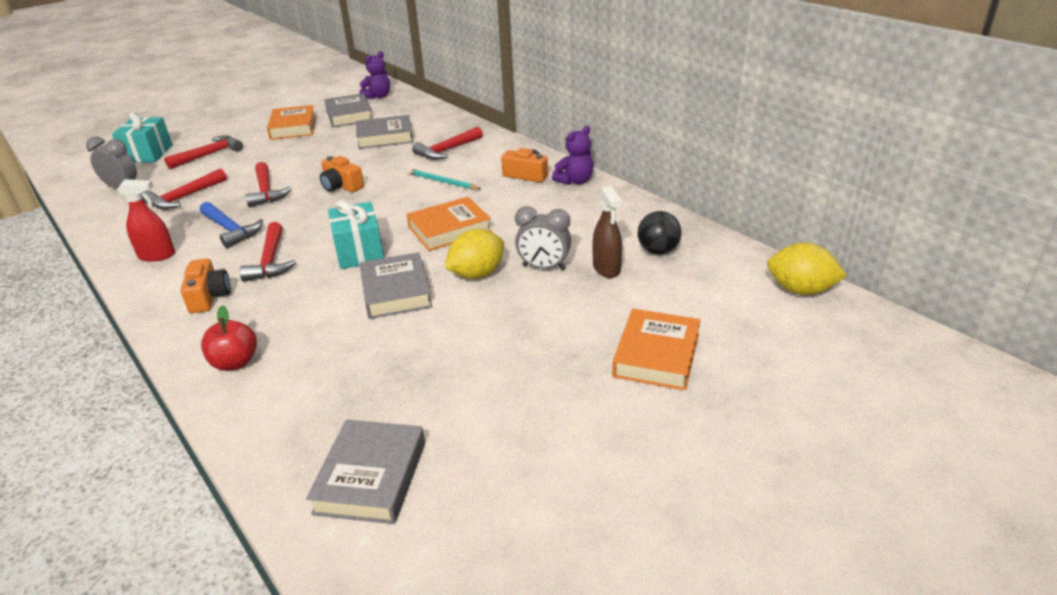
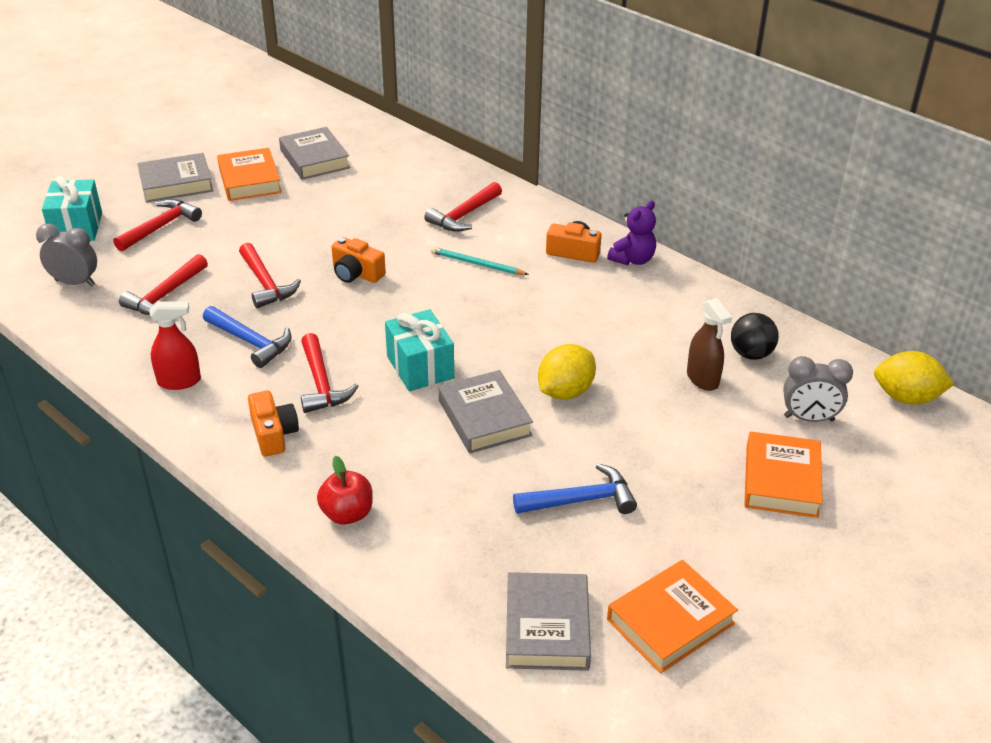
camera: 10 degrees left, 5 degrees up
grey book [356,115,413,149] -> grey book moved to [137,153,213,202]
purple teddy bear [360,51,390,99] -> none
orange book [407,197,492,251] -> orange book moved to [607,560,738,673]
grey clock [515,206,571,270] -> grey clock moved to [783,356,853,422]
none -> blue hammer [513,463,637,514]

